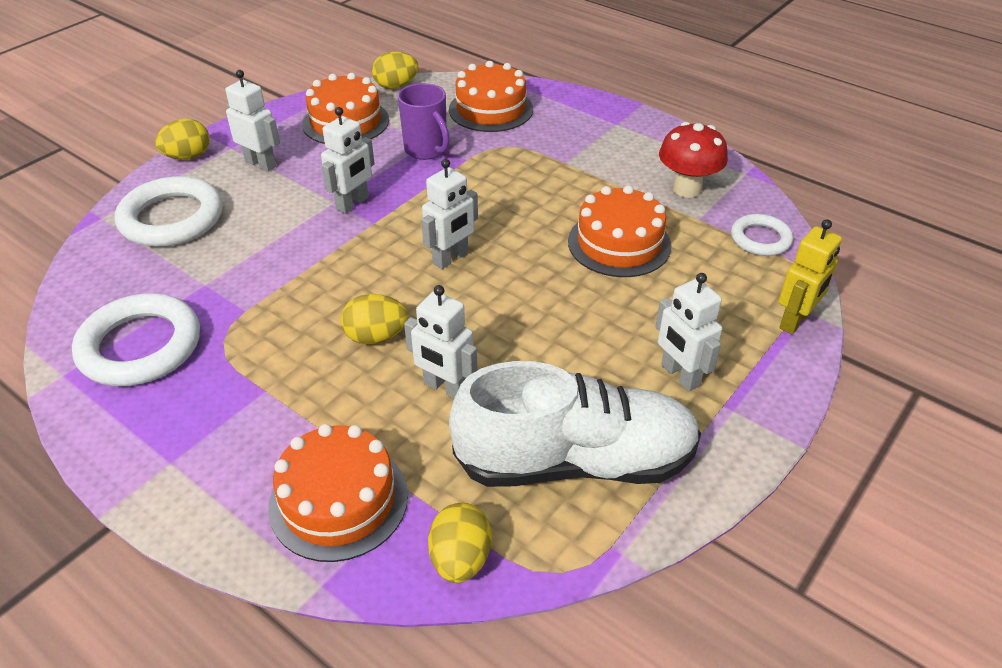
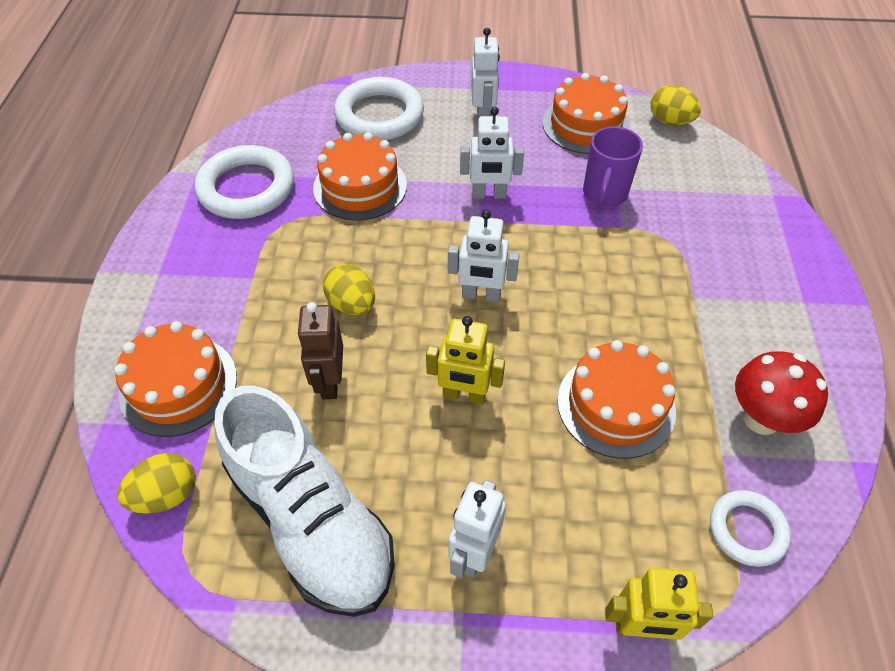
camera: 55 degrees right, 10 degrees up
yellow egg [155,119,210,160] -> none
white robot [404,285,478,399] -> brown robot [297,302,343,399]
orange cake [449,61,533,132] -> orange cake moved to [313,132,407,221]
none -> yellow robot [426,316,505,405]

